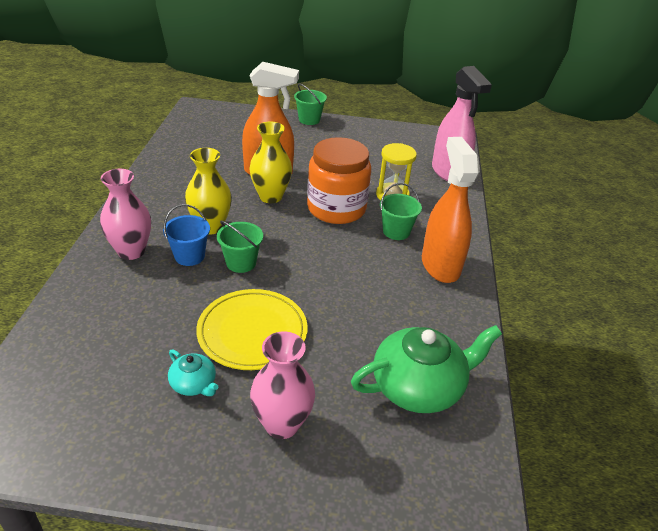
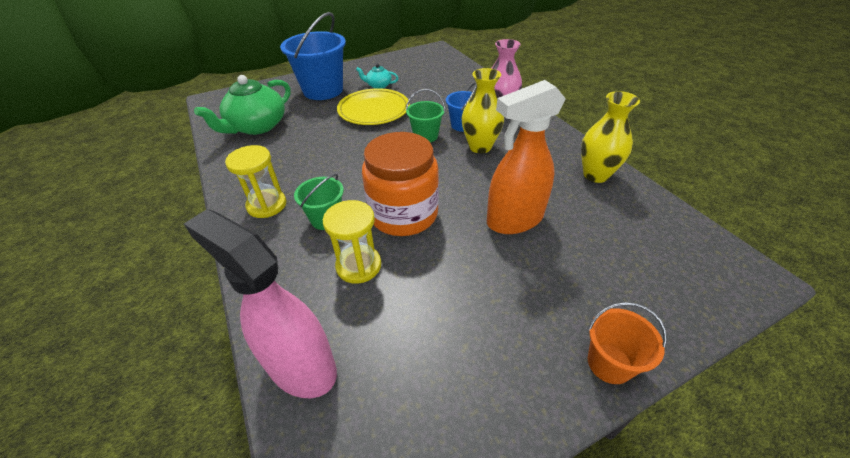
camera: 150 degrees right, 5 degrees up
yellow vase [249,122,292,203] -> yellow vase moved to [581,91,640,183]
pink vase [250,331,315,439] -> blue bucket [280,12,346,100]
green bucket [294,83,327,125] -> orange bucket [588,302,667,384]
orange spray bottle [422,137,480,283] -> yellow hourglass [225,145,286,218]

